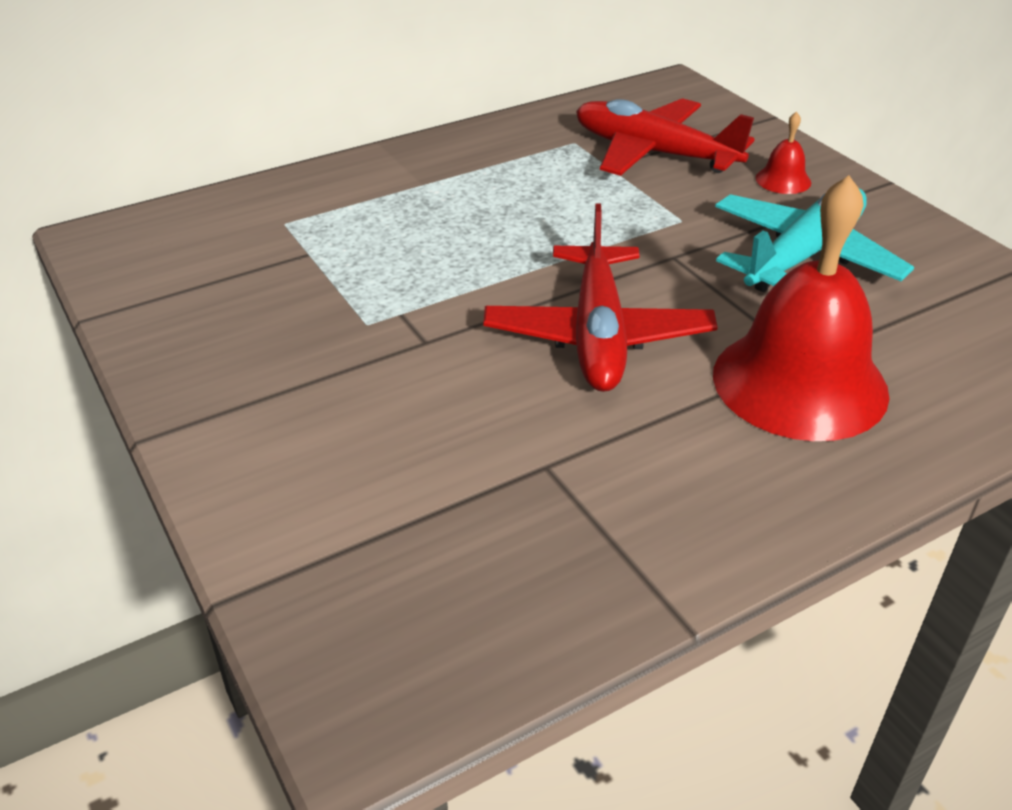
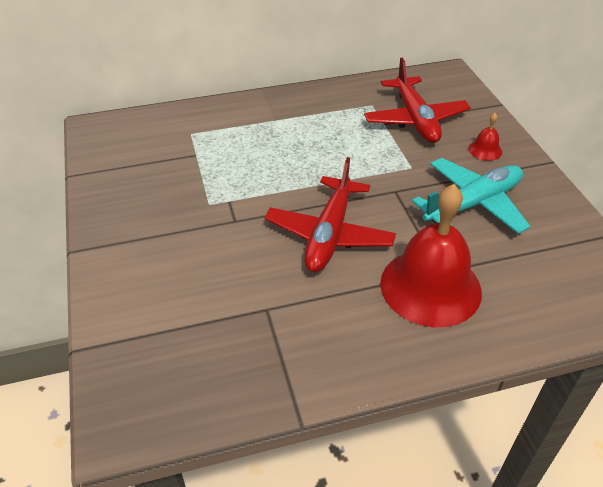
camera: 15 degrees right, 5 degrees up
red plane [576,98,754,176] -> red plane turned 150 degrees counterclockwise [364,58,471,143]

